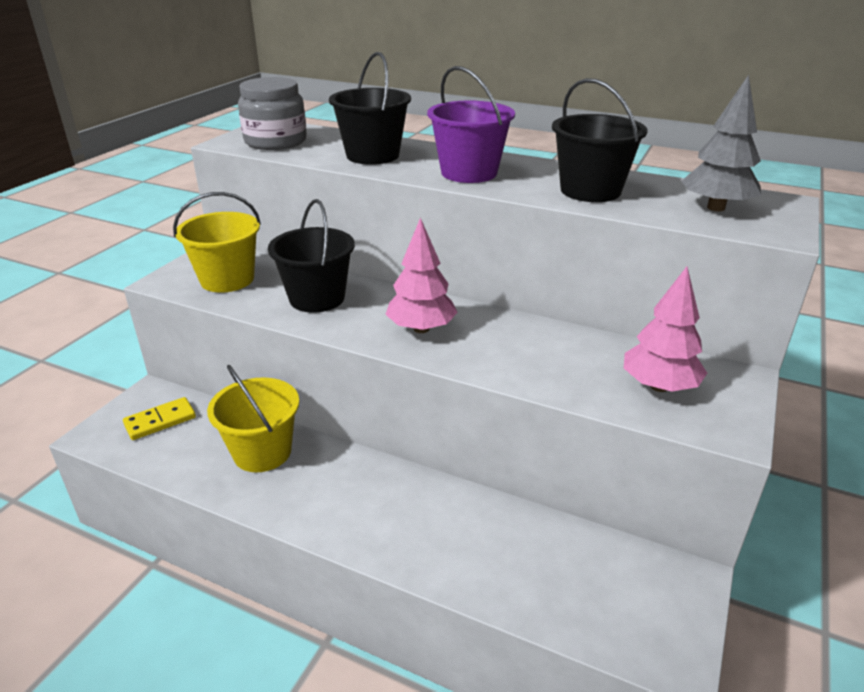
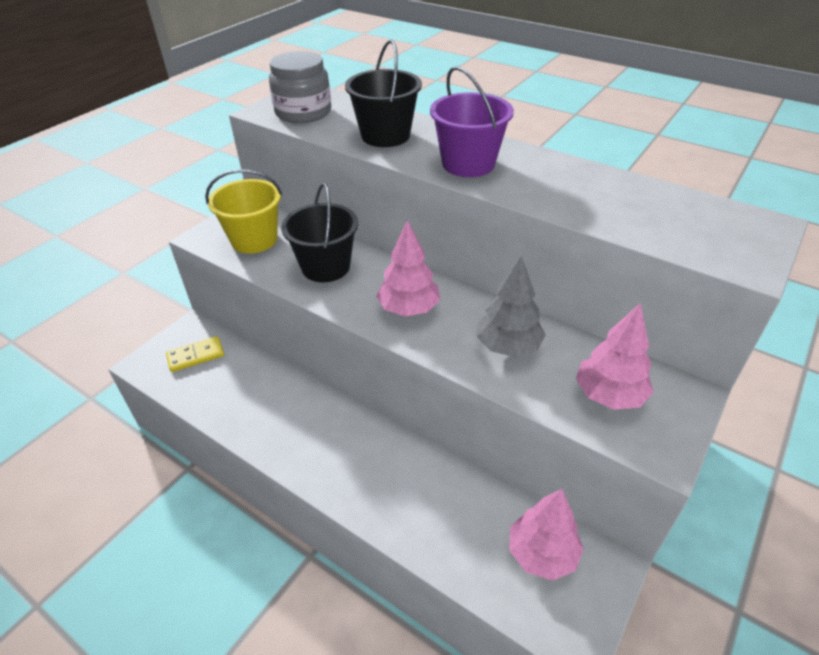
camera: 10 degrees right, 10 degrees up
yellow bucket [207,364,299,472] -> none
black bucket [552,78,648,202] -> none
grey tree [681,75,761,211] -> grey tree moved to [477,256,546,357]
none -> pink tree [509,489,584,581]

